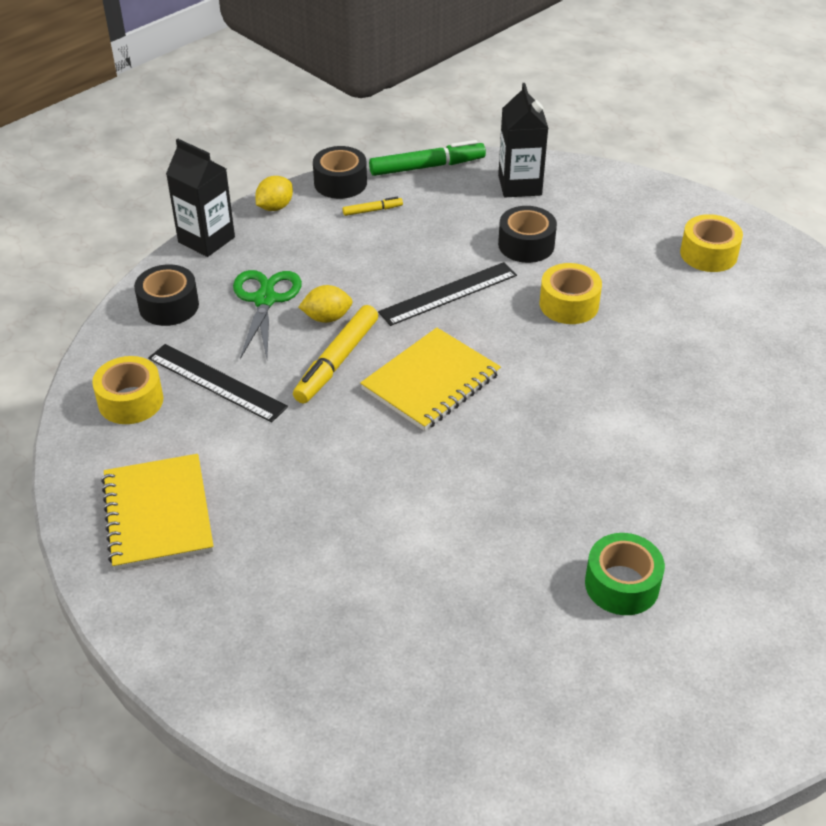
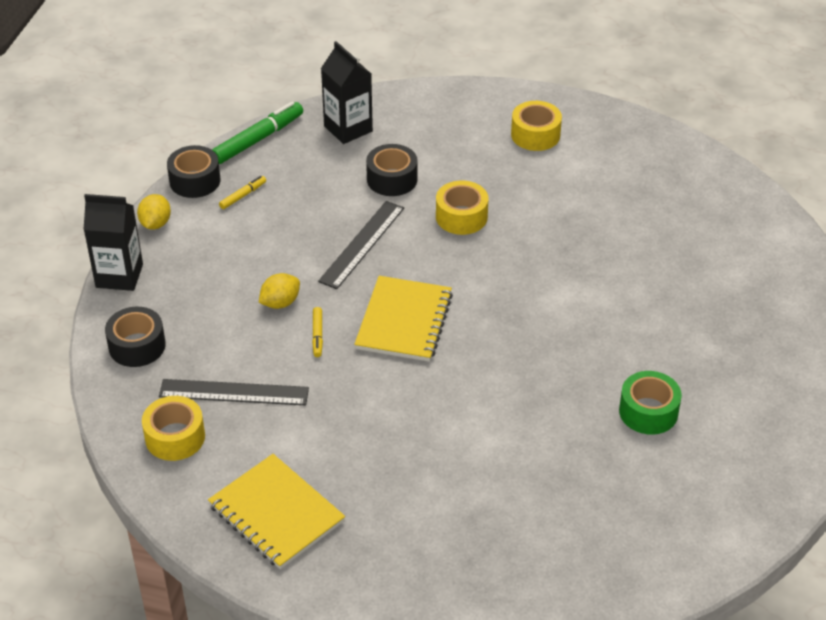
camera: 30 degrees left, 0 degrees up
green scissors [233,270,302,359] -> none
yellow marker [293,305,378,403] -> yellow marker [312,307,323,357], size x0.50

